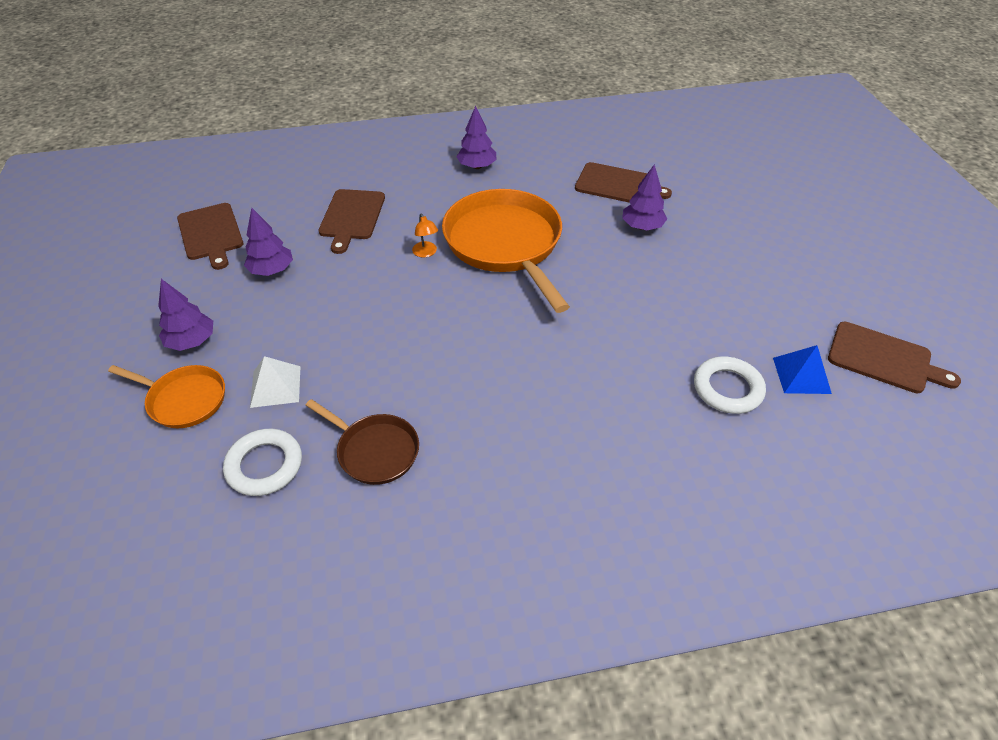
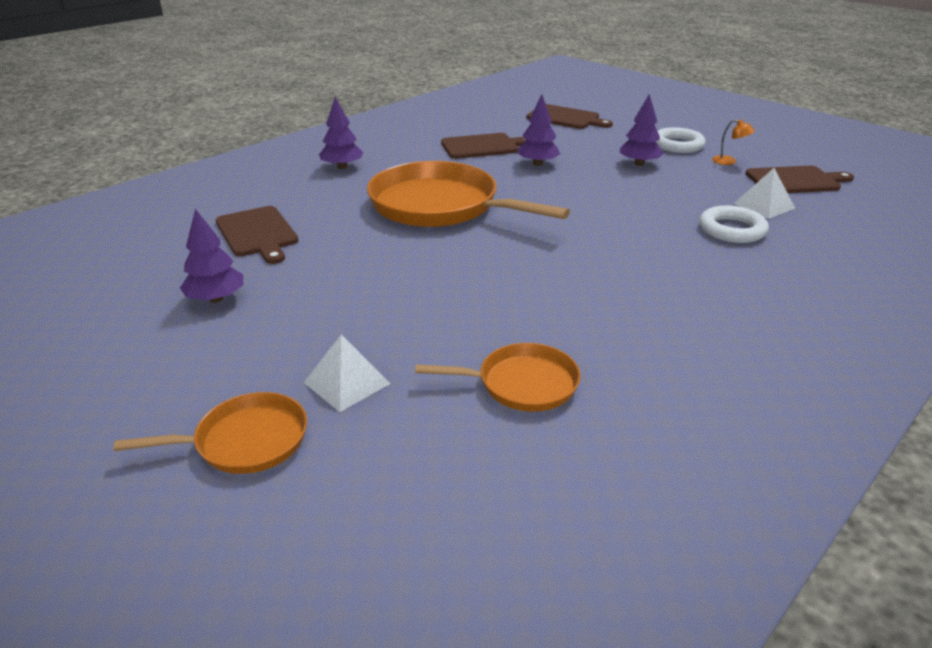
camera: 35 degrees left, 15 degrees down
purple tree [158,279,213,351] -> purple tree moved to [620,94,664,166]
brown cutting board [177,203,243,270] -> brown cutting board moved to [526,104,613,129]
white ring [223,429,302,496] -> white ring moved to [656,127,706,153]
brown pan [306,399,419,485] -> orange pan [415,343,581,412]
orange lamp [412,213,438,257] -> orange lamp moved to [712,119,755,165]
blue pyramid [773,345,832,394] -> white pyramid [734,168,795,219]

